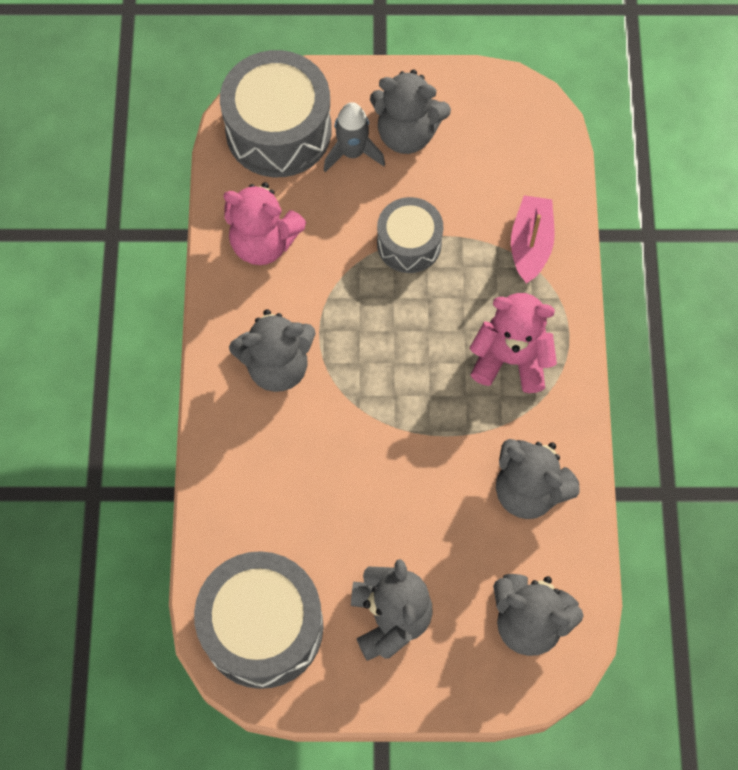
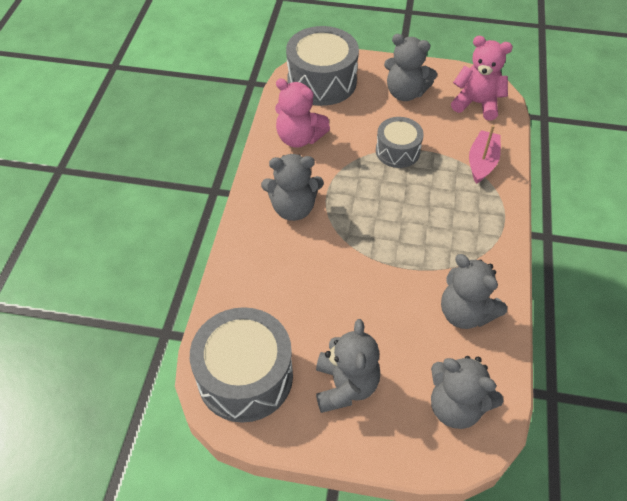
camera: 10 degrees right, 15 degrees down
grey rocket [324,102,385,172] -> none
pink teddy bear [470,293,557,393] -> pink teddy bear moved to [451,36,513,120]

